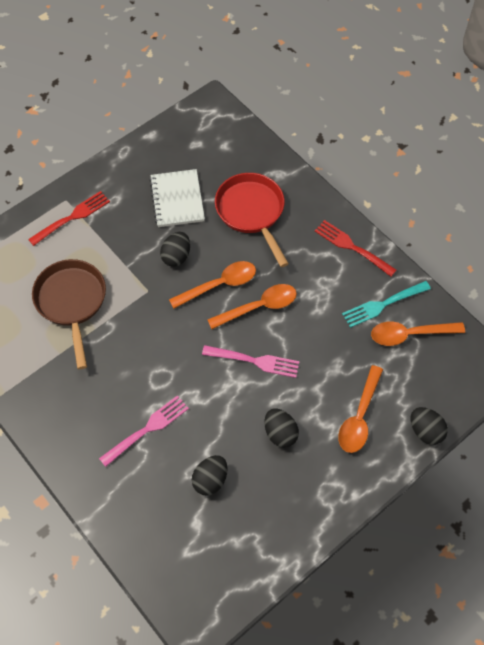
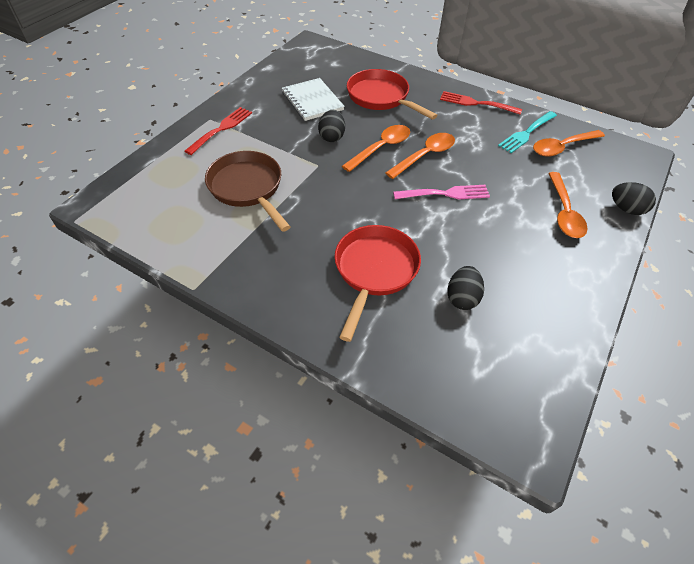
camera: 20 degrees left, 10 degrees down
pink fork [99,395,189,467] -> red pan [335,225,421,342]
black egg [265,408,299,448] -> none

